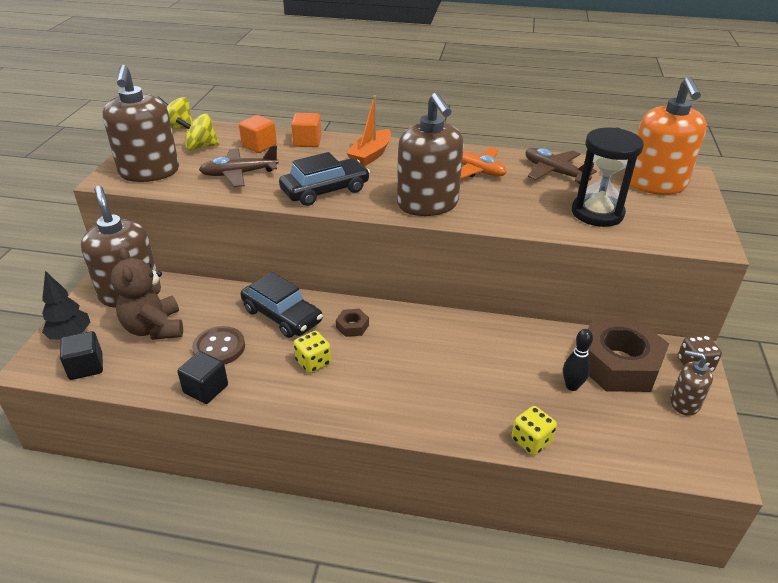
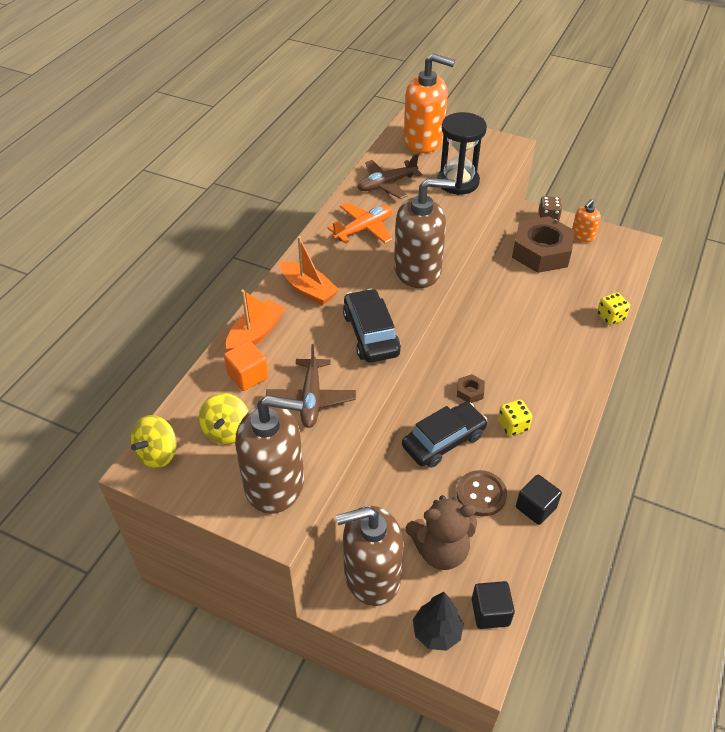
camera: 75 degrees left, 10 degrees up
orange cube [291,113,322,147] -> orange boat [226,289,285,351]
black bowling pin [563,329,593,391] -> none
brown soap dispenser [671,350,713,416] -> orange soap dispenser [572,199,601,242]

